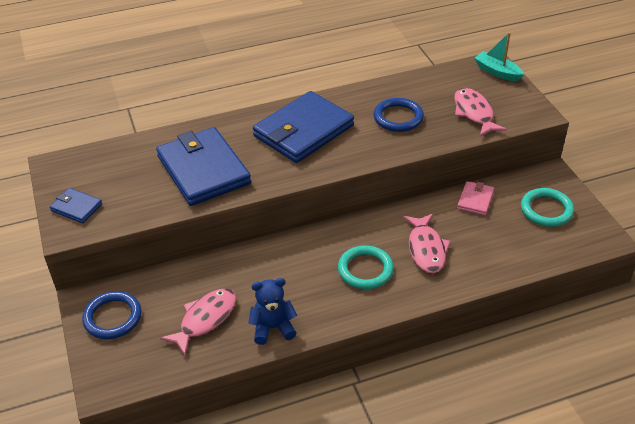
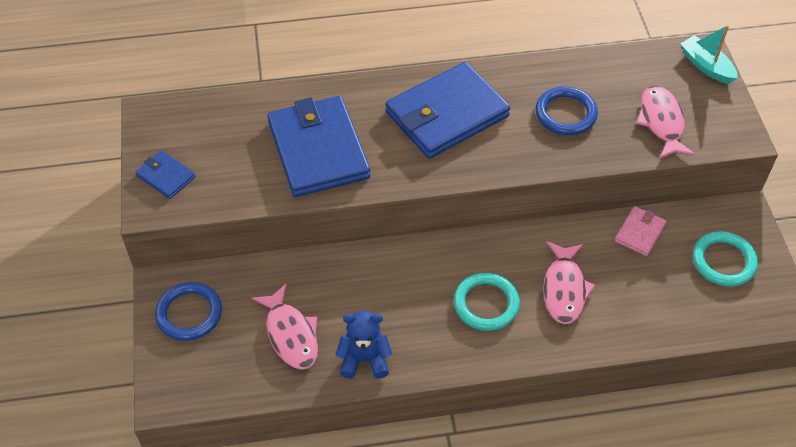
camera: 10 degrees right, 10 degrees up
pink fish [160,288,236,355] -> pink fish turned 105 degrees clockwise [252,284,318,370]

